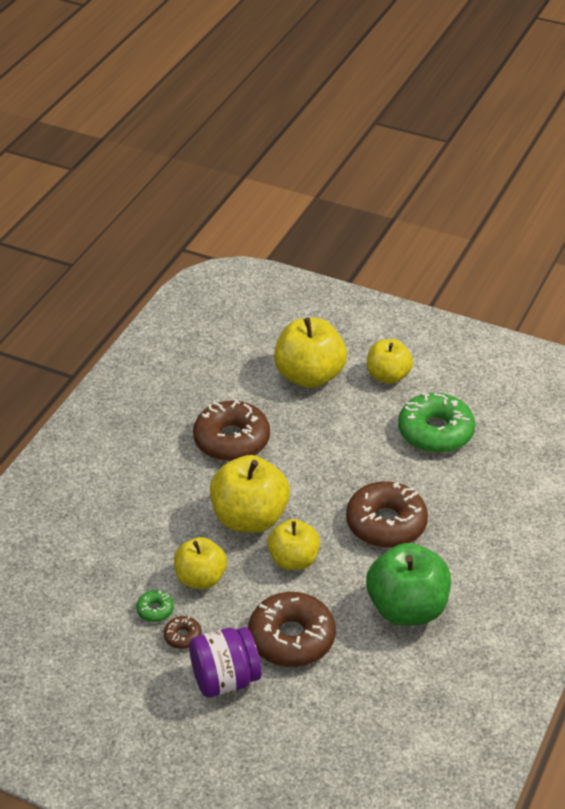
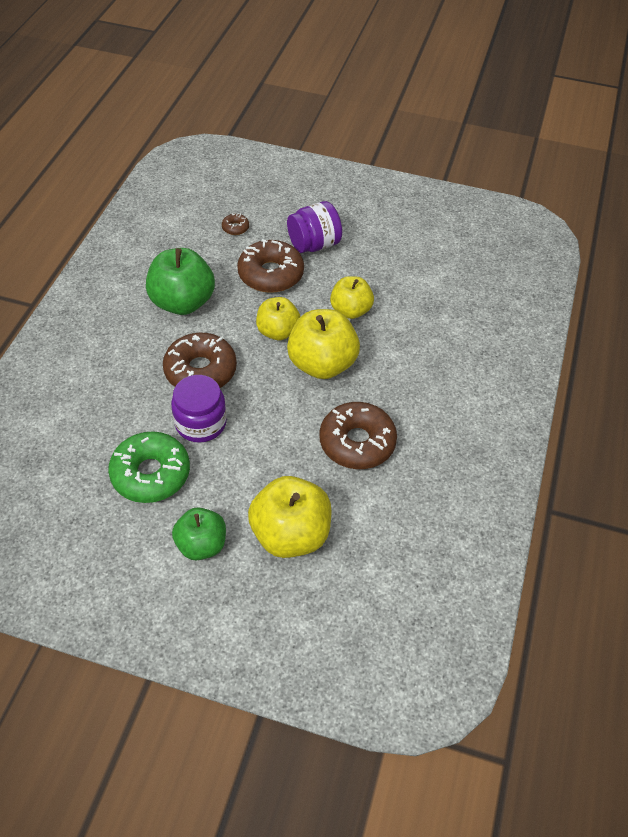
camera: 170 degrees right, 10 degrees up
green donut [136,590,174,622] -> none
brown donut [164,616,202,649] -> brown donut moved to [222,213,249,235]
yellow apple [367,339,413,384] -> green apple [172,507,226,560]
none -> purple jar [171,375,227,443]

